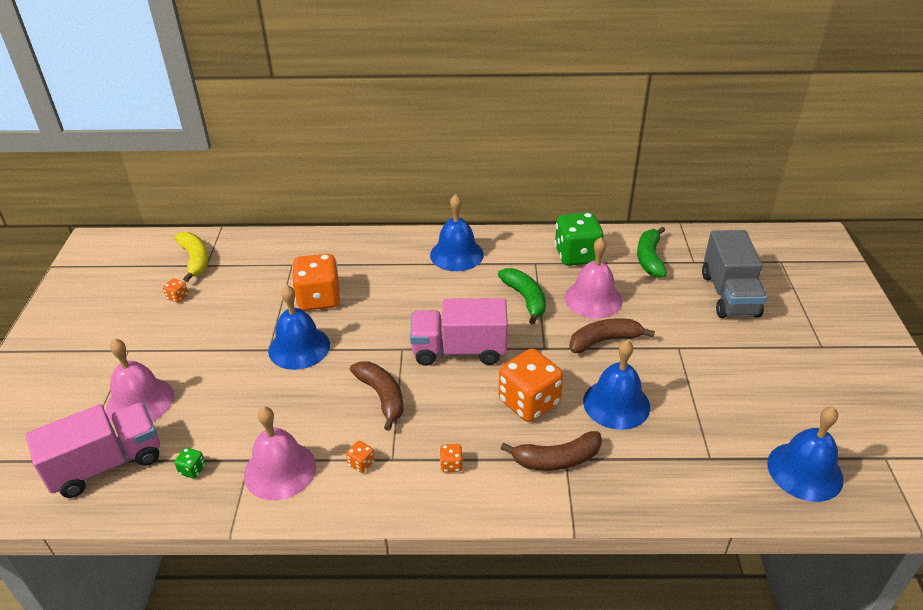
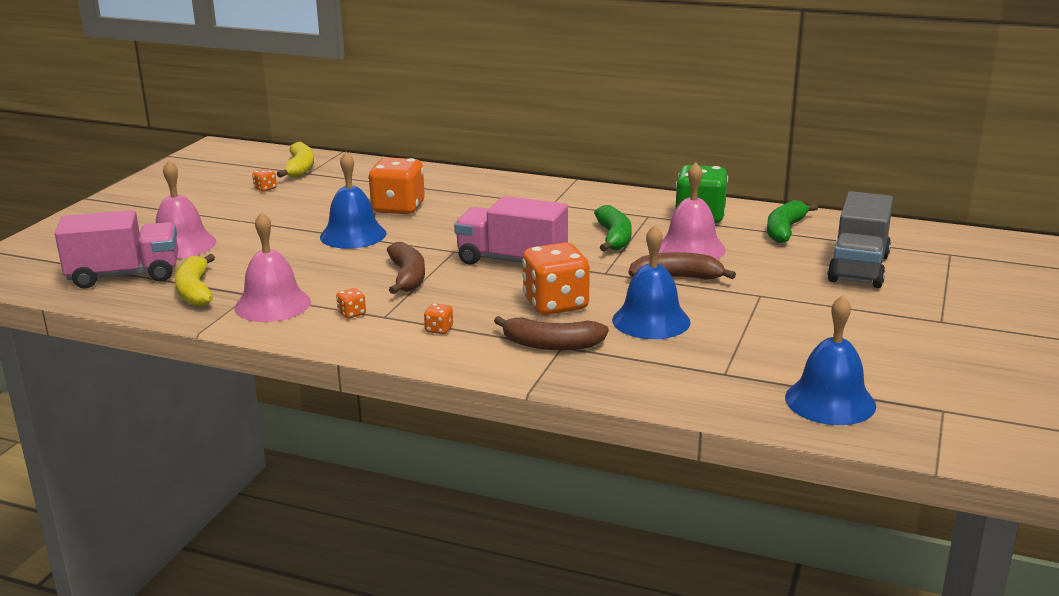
camera: 20 degrees right, 15 degrees down
green dice [174,448,206,478] -> yellow banana [174,254,215,307]
blue bell [430,194,484,271] -> none

